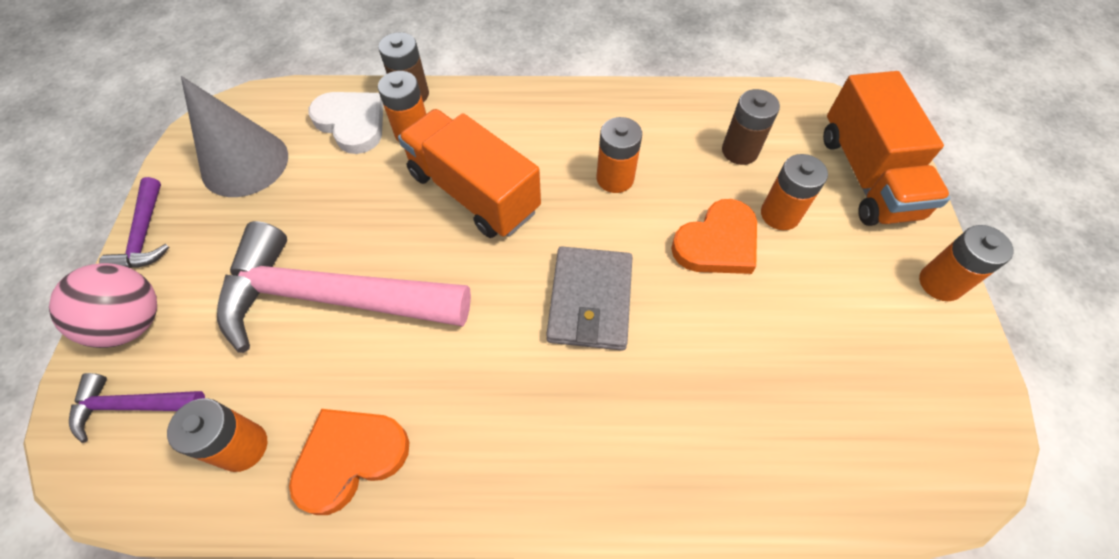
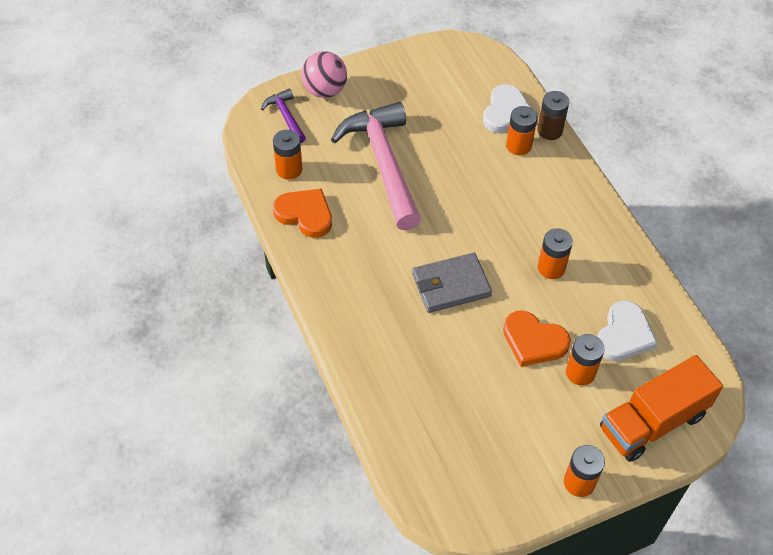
camera: 65 degrees right, 5 degrees down
purple hammer [99,177,170,268] -> none
grey cone [181,76,288,197] -> none
orange truck [398,109,541,238] -> none
brown battery [722,89,780,165] -> white heart [597,301,657,361]

